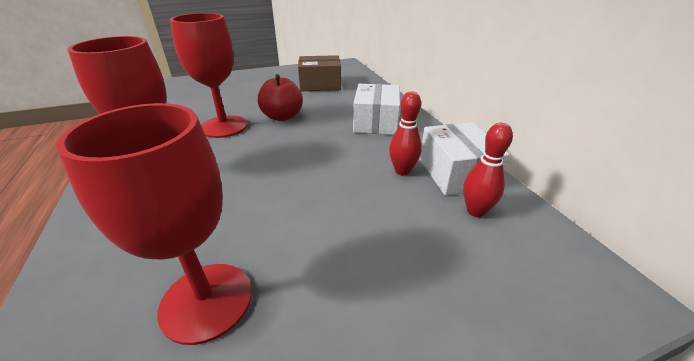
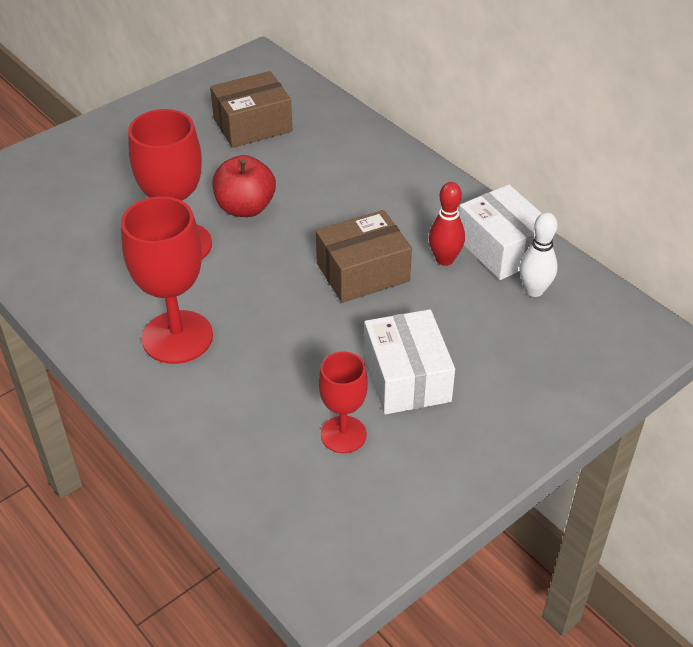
camera: 20 degrees left, 10 degrees up
red goblet [56,103,252,345] -> red goblet [319,351,368,453], size x0.60
white box [353,84,400,135] -> white box moved to [364,309,455,414]
red bowling pin [463,123,513,217] -> white bowling pin [520,212,558,297]
none -> brown box [316,210,412,303]

